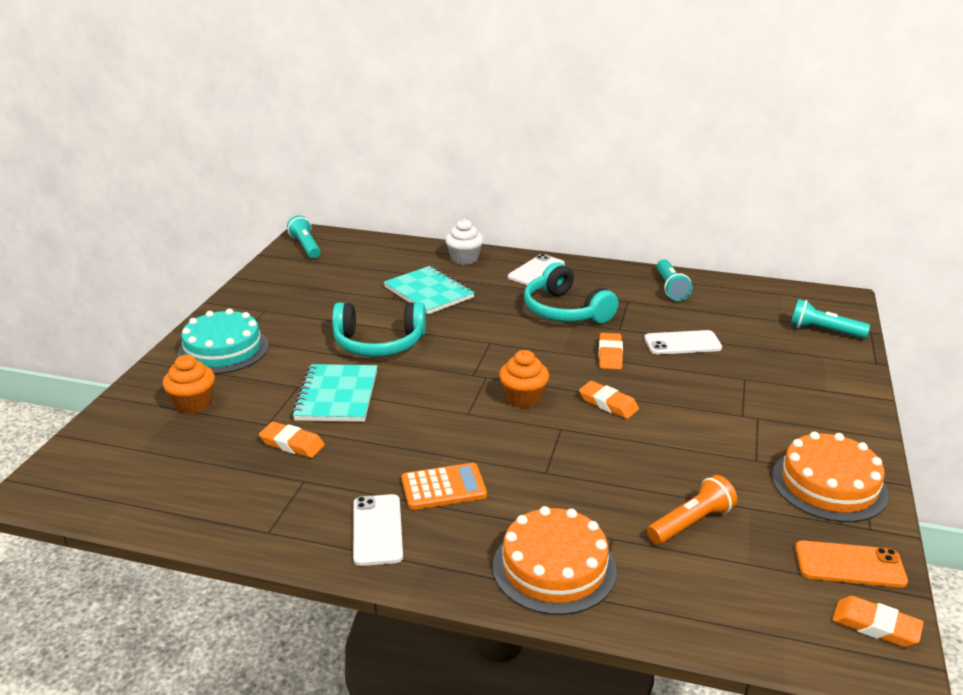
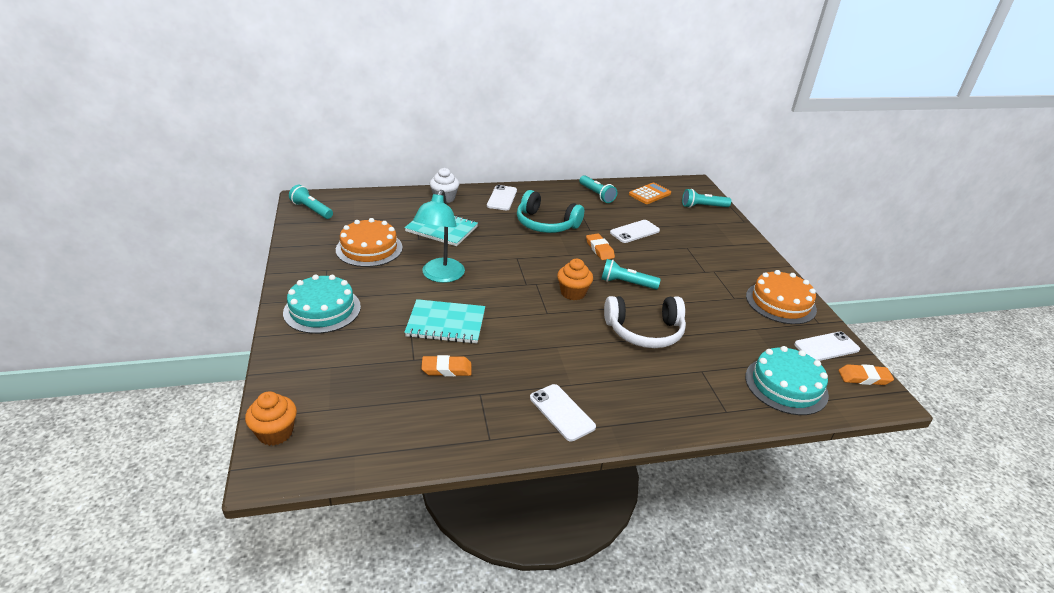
camera: 30 degrees left, 5 degrees up
orange cupcake [163,355,215,414] -> orange cupcake moved to [245,392,297,446]
turquoise notebook [292,364,377,422] -> turquoise notebook turned 60 degrees counterclockwise [404,299,485,344]
turquoise headphones [332,302,426,357] -> turquoise lamp [413,190,465,283]
orange calculator [401,463,487,510] -> orange calculator moved to [629,183,671,204]
orange cake [493,506,617,615] -> orange cake moved to [336,218,403,267]
orange eraser [579,381,639,419] -> turquoise flashlight [601,259,661,289]
orange flashlight [647,475,737,544] -> none
orange phone [795,540,908,588] -> white phone [794,331,860,361]
none -> white headphones [604,296,686,348]
none -> turquoise cake [745,346,829,415]

